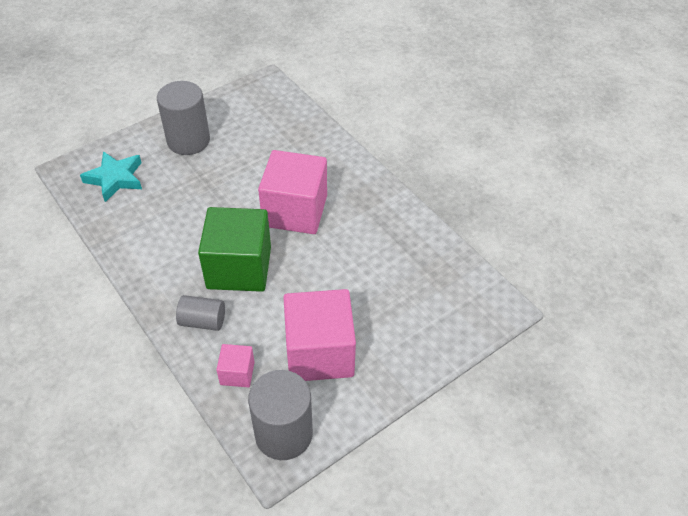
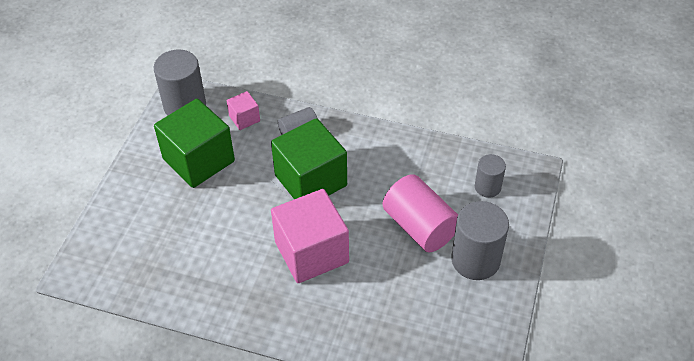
camera: 145 degrees right, 0 degrees up
turquoise star [80,151,142,202] -> grey cylinder [475,154,506,198]
pink cube [283,289,356,381] -> green cube [154,99,235,188]
none -> pink cylinder [383,174,458,252]

